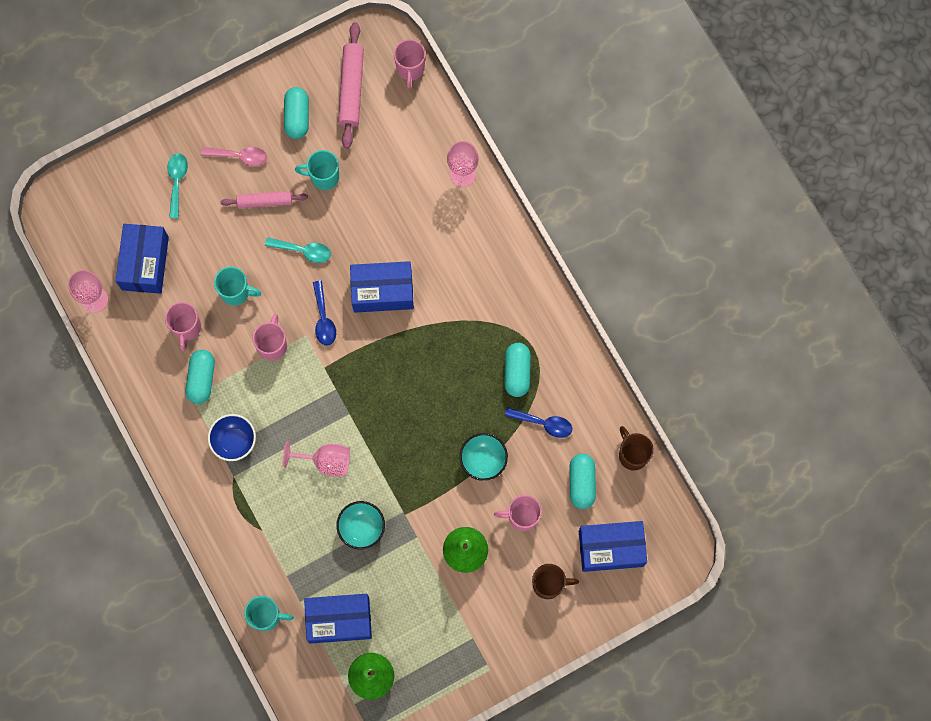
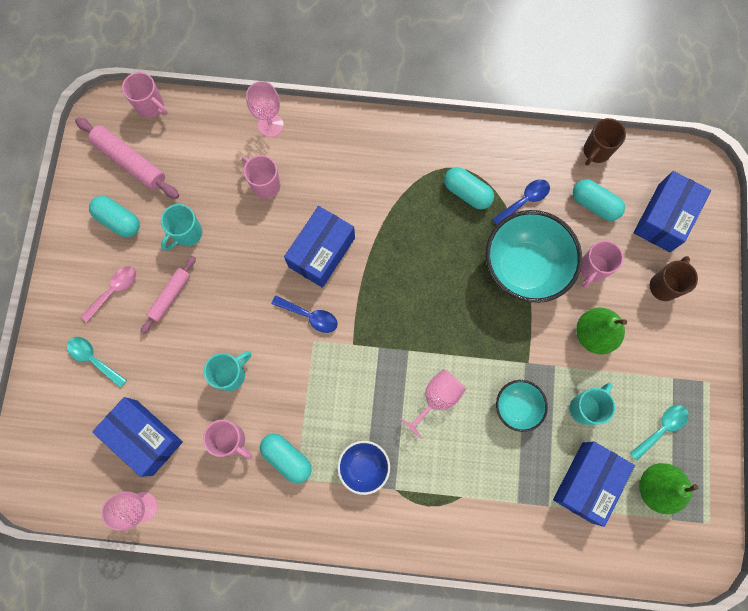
camera: 55 degrees left, 0 degrees up
turquoise mug [244,596,294,631] -> turquoise mug moved to [570,383,615,425]
pink mug [253,314,287,361] -> pink mug moved to [242,155,280,199]
turquoise spoon [265,237,331,263] -> turquoise spoon moved to [630,405,689,461]
turquoise bowl [460,433,508,481] -> turquoise bowl [486,210,582,303], size x1.90
brown mug [619,426,654,471] -> brown mug turned 60 degrees counterclockwise [584,118,626,166]

